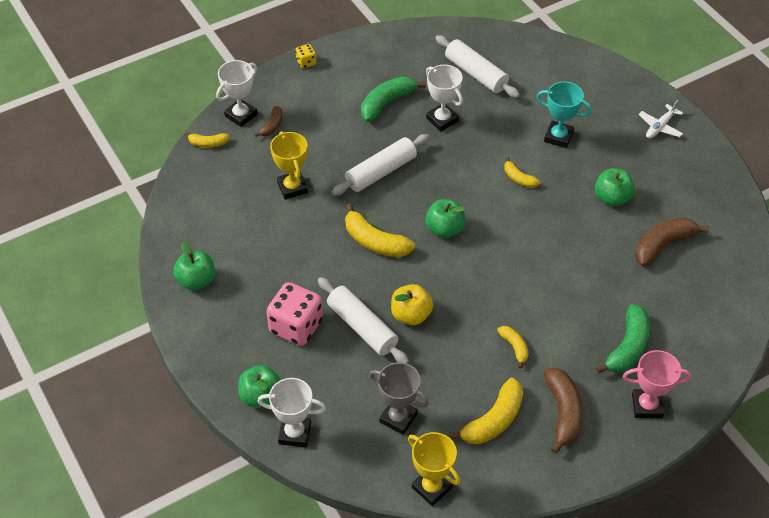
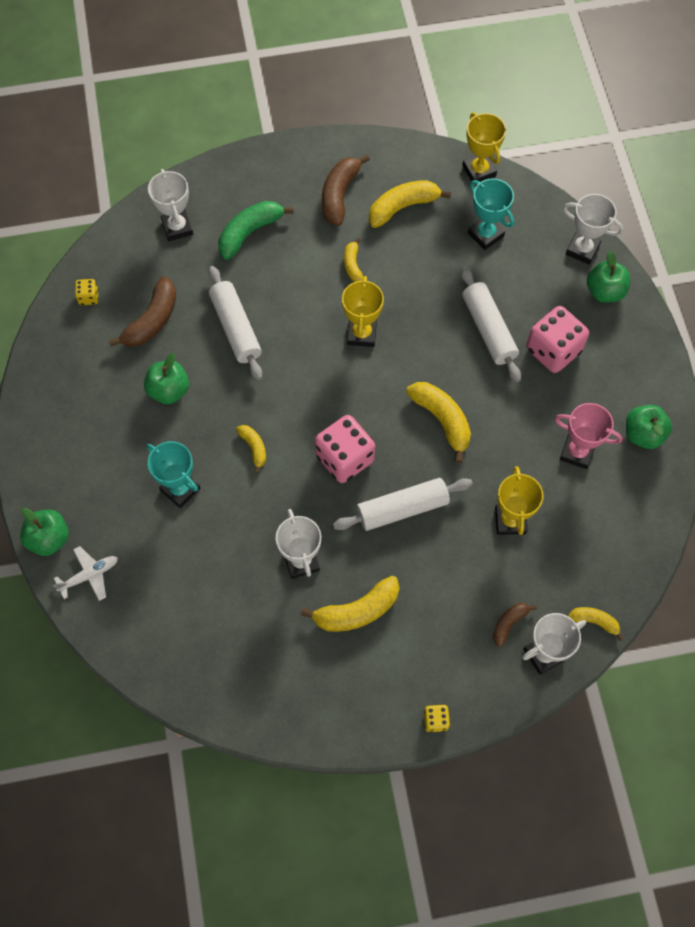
camera: 160 degrees left, 15 degrees up
green banana [361,76,426,122] -> yellow banana [301,576,400,632]
grey trophy [369,362,429,435] -> turquoise trophy [468,178,514,250]
yellow apple [391,284,433,325] -> none
green apple [425,199,466,238] -> green apple moved to [20,508,69,556]
white rolling pin [435,35,520,98] -> white rolling pin moved to [208,266,262,380]
pink trophy [623,350,691,418] -> pink trophy moved to [555,403,622,469]
brown banana [635,218,709,266] -> brown banana turned 45 degrees counterclockwise [109,276,176,347]
white plane [638,100,683,139] -> white plane moved to [53,546,118,601]
none -> yellow dice [75,279,99,305]
none -> white trophy [148,169,193,241]
none -> pink dice [315,415,375,483]
none -> yellow trophy [342,276,384,347]

